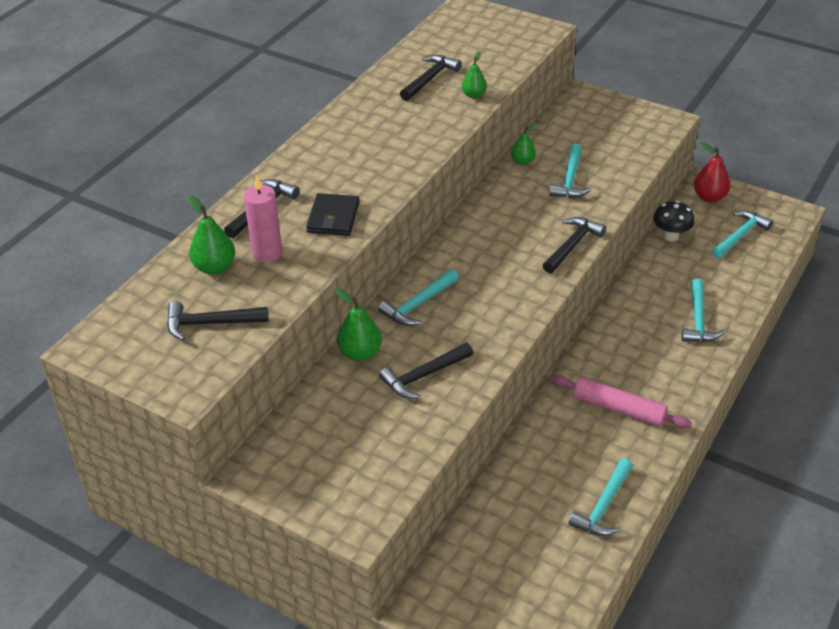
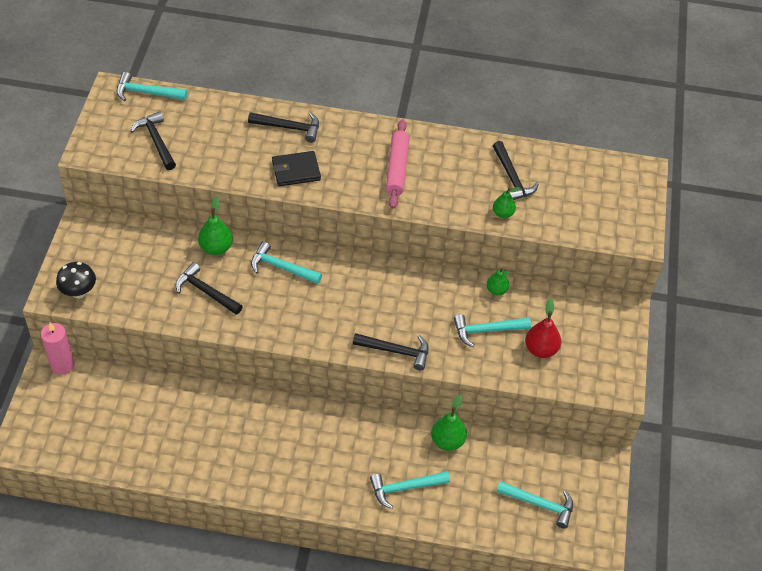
camera: 65 degrees right, 10 degrees up
green pear [188,195,235,275] -> green pear moved to [431,394,467,451]
pink candle [244,176,282,262] -> pink candle moved to [41,323,74,375]
black hammer [400,55,462,101] -> black hammer turned 60 degrees clockwise [493,141,539,200]
pink rolling pin [551,375,692,429] -> pink rolling pin moved to [386,119,409,209]
turquoise hammer [569,458,633,536] -> turquoise hammer moved to [117,72,187,101]
black mushroom [653,201,695,241] -> black mushroom moved to [56,262,96,299]
red pear [694,142,730,202] -> red pear moved to [525,298,561,358]

